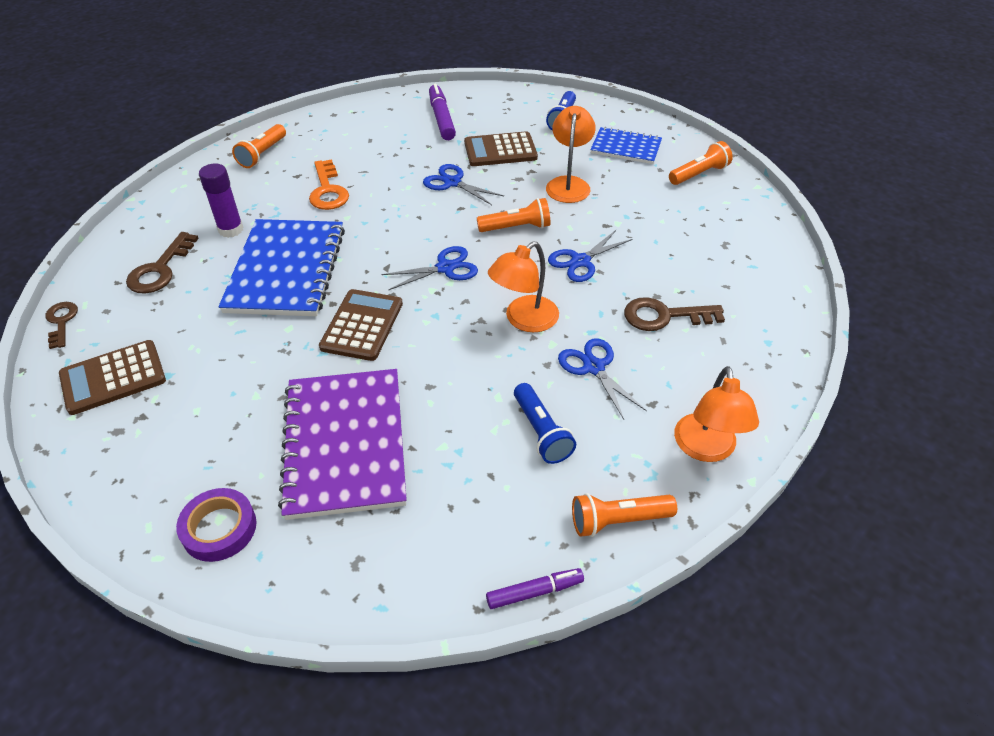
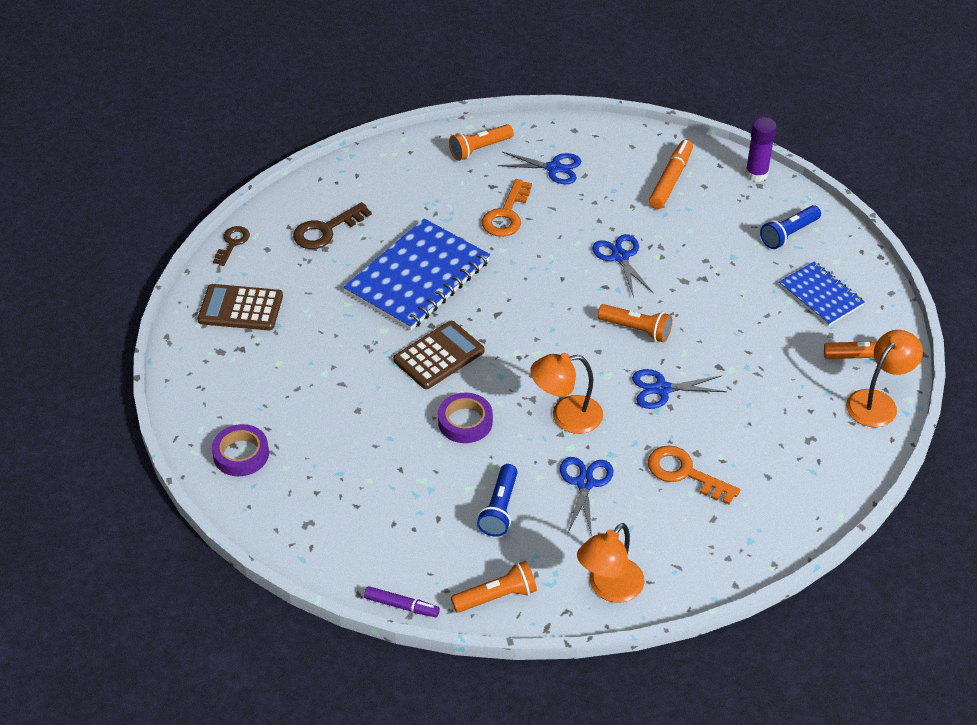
camera: 35 degrees right, 0 degrees up
purple glue stick [199,164,243,238] -> purple glue stick moved to [745,117,777,182]
purple notebook [278,369,407,520] -> none
blue scissors [381,246,478,291] -> blue scissors moved to [498,152,581,184]
purple marker [429,83,456,140] -> orange marker [649,139,693,209]
brown calculator [464,131,538,166] -> none
orange lamp [546,106,596,203] -> orange lamp moved to [846,330,923,427]
orange flashlight [572,493,677,537] -> orange flashlight turned 135 degrees clockwise [451,561,537,613]
brown key [624,297,725,331] -> orange key [648,446,740,505]
none -> purple tape [438,393,493,443]

